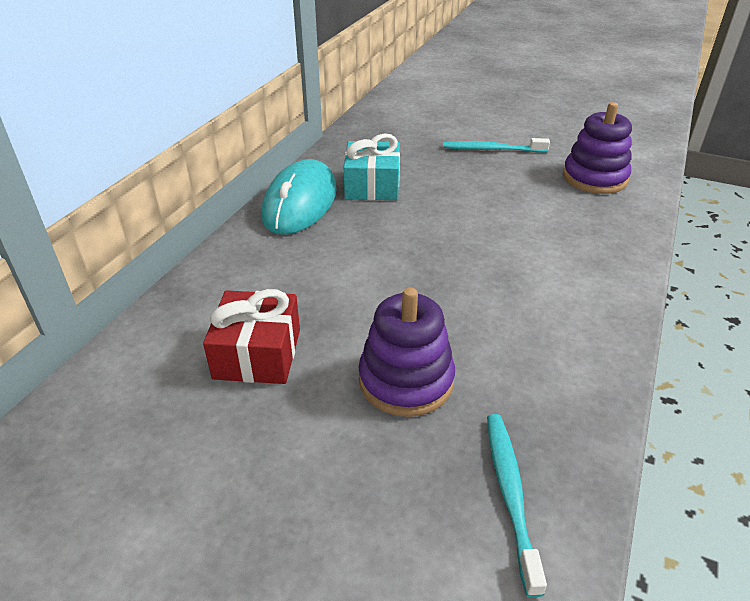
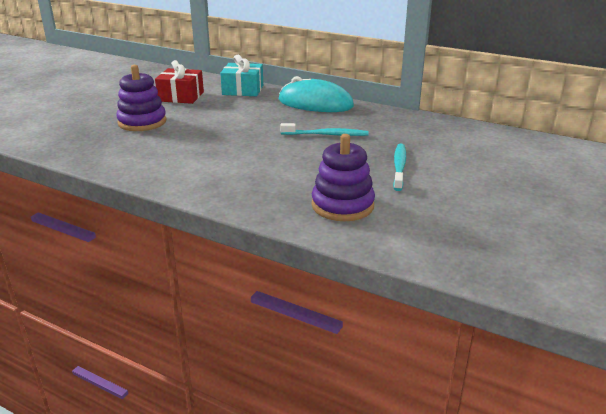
camera: 95 degrees right, 10 degrees down
turquoise gift [344,133,400,200] -> turquoise gift moved to [220,55,263,96]
turquoise toothbrush [487,414,547,598] -> turquoise toothbrush moved to [280,123,369,136]

